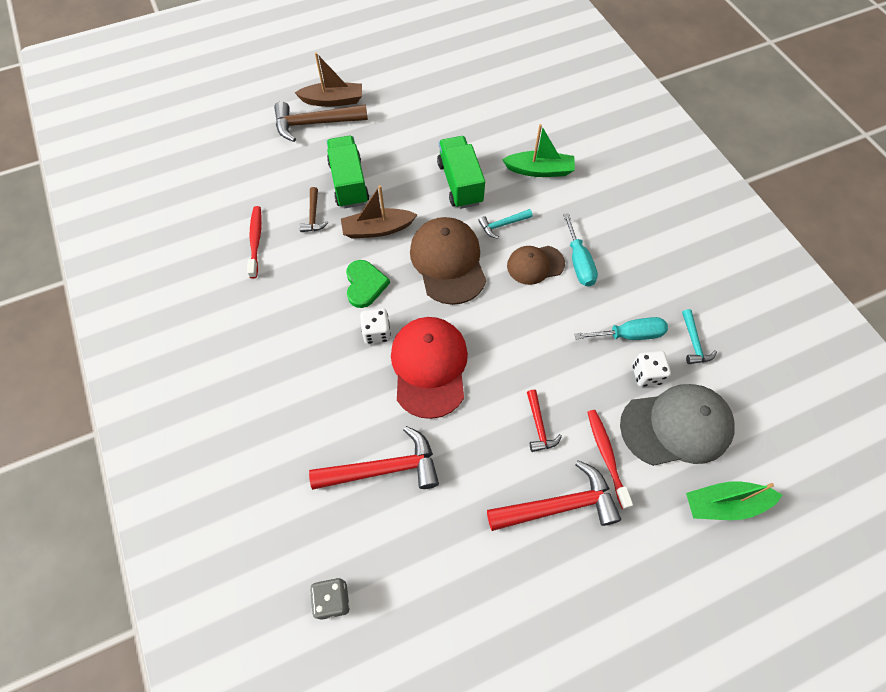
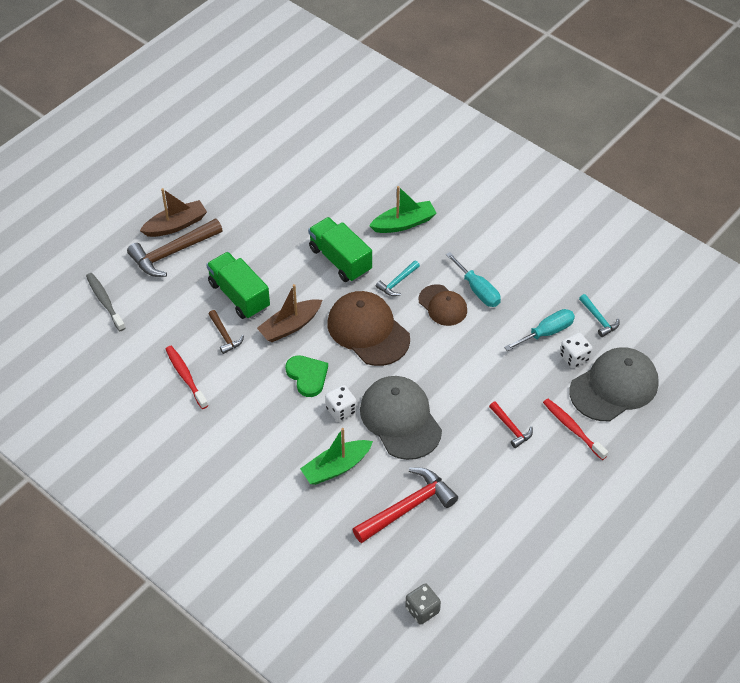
camera: 25 degrees left, 10 degrees down
red cap [391,317,468,419] -> grey cap [360,376,442,460]
red hammer [487,461,621,531] -> none
brown cap [507,246,565,285] -> brown cap turned 90 degrees counterclockwise [418,284,467,326]
green boat [686,481,782,520] -> green boat moved to [300,428,373,485]
none -> grey toothbrush [86,273,125,331]

